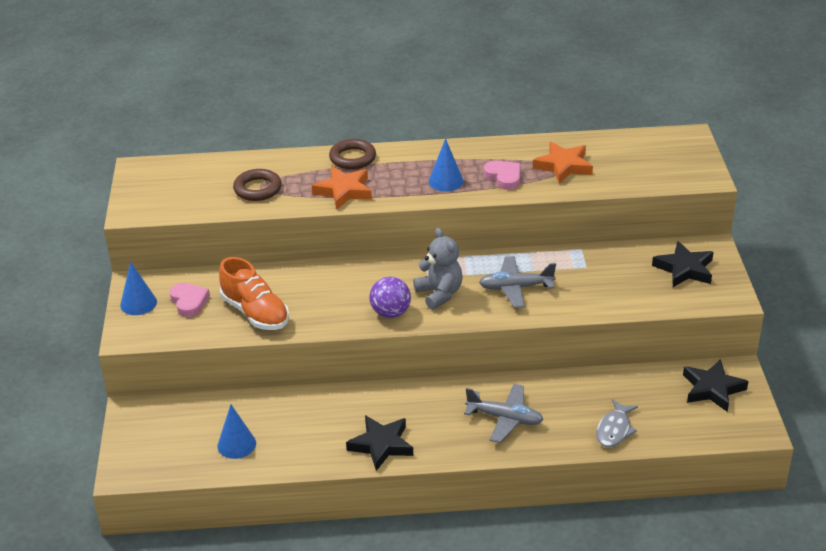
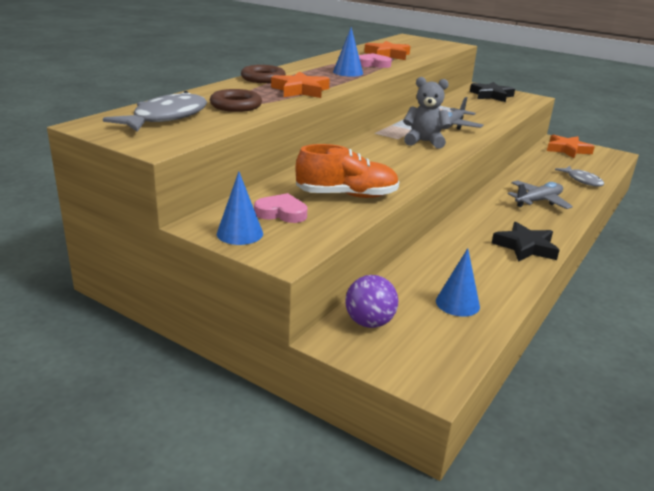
camera: 55 degrees left, 10 degrees down
purple ball [369,277,411,318] -> purple ball moved to [345,275,398,328]
black star [683,359,749,412] -> orange star [547,135,595,158]
none -> grey fish [103,91,207,132]

